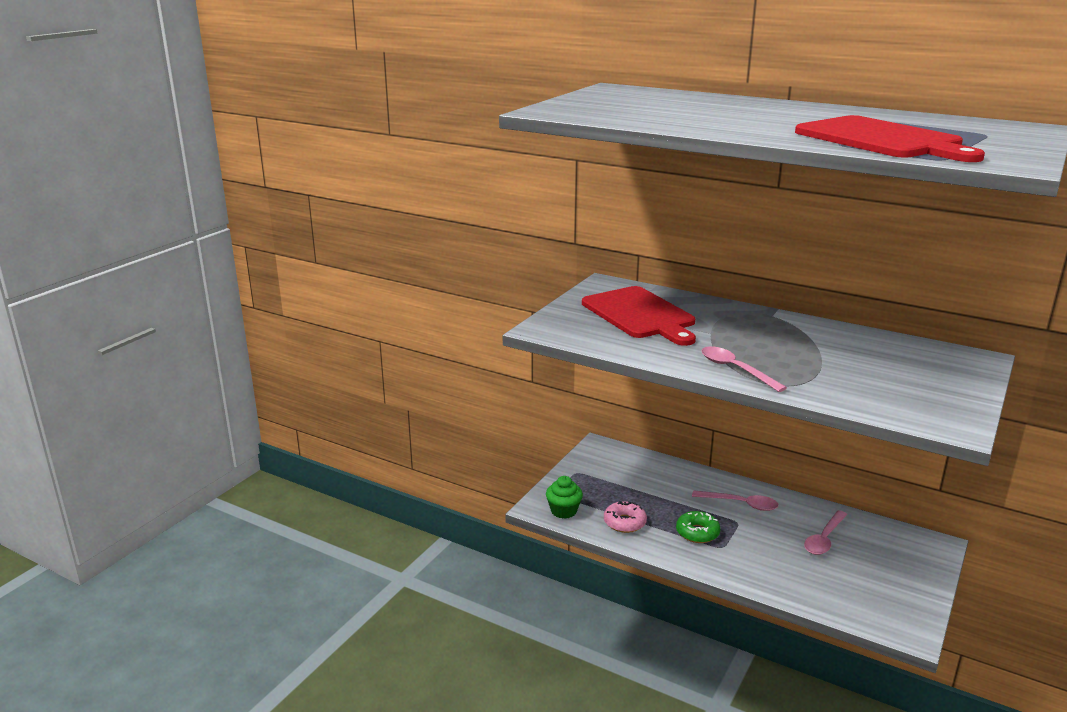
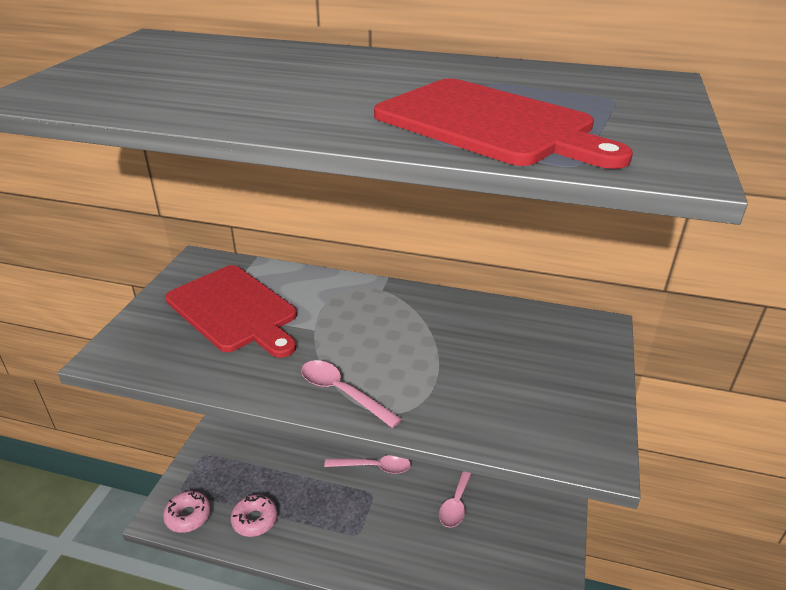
camera: 15 degrees left, 10 degrees up
green cupcake [546,476,583,519] -> pink donut [163,491,211,533]
green donut [676,511,720,543] -> none

